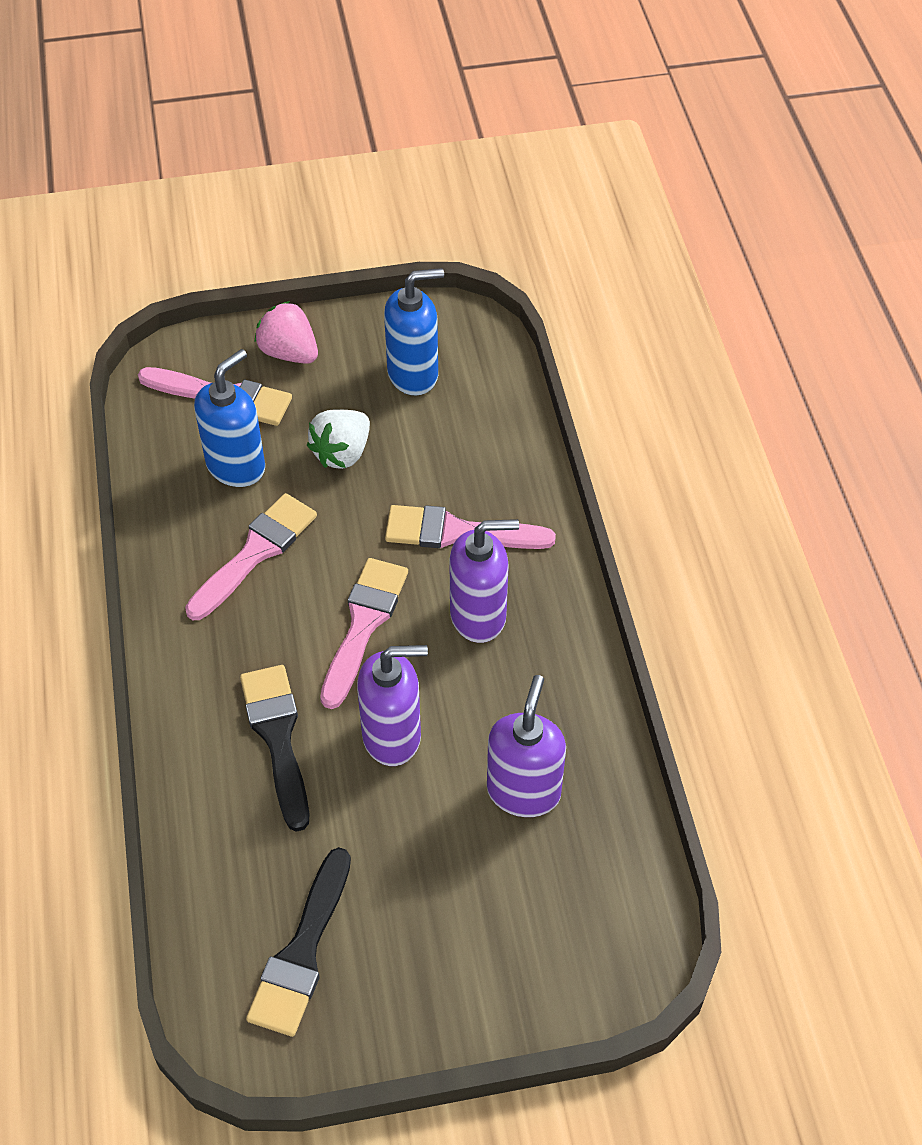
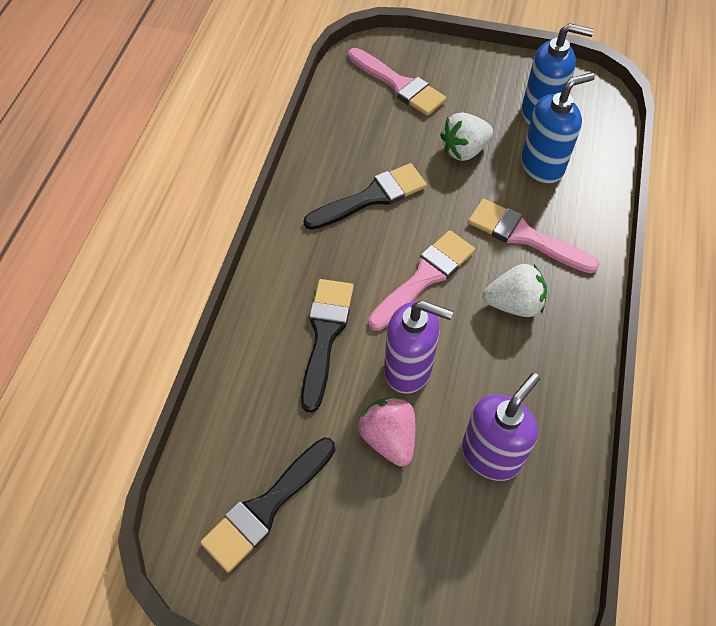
camera: 25 degrees right, 5 degrees up
pink brush [185,493,317,620] -> black brush [304,163,427,230]
blue soap dispenser [194,349,265,487] -> blue soap dispenser moved to [521,72,595,183]
pink strawberry [254,301,318,364] -> pink strawberry moved to [358,397,415,466]
purple soap dispenser [449,519,519,643] -> white strawberry [483,264,547,317]

